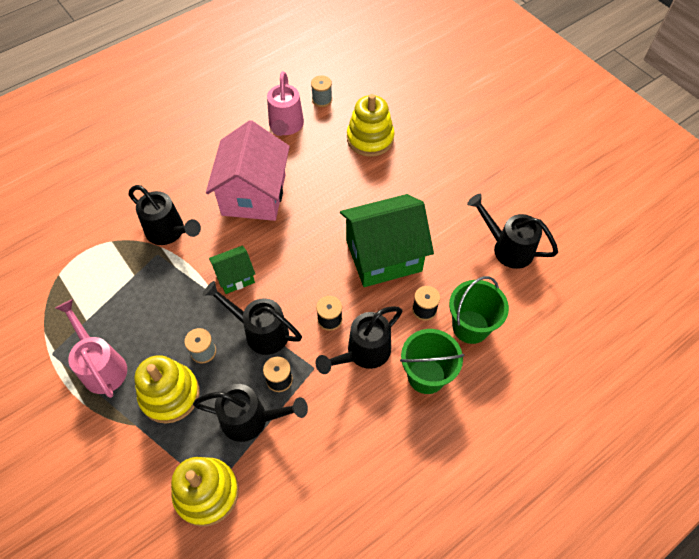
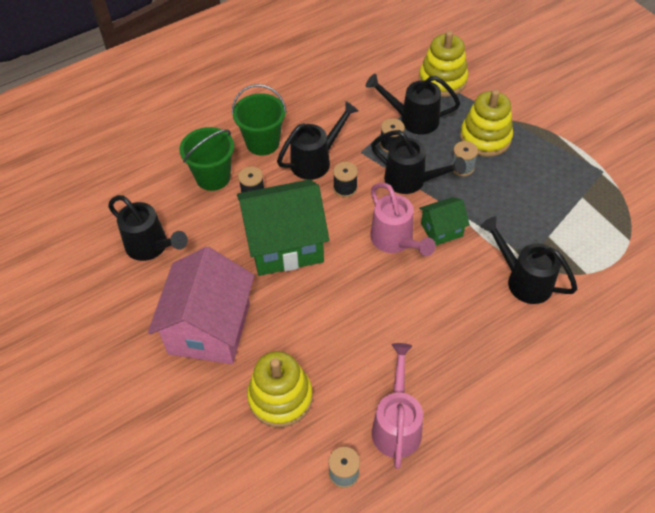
camera: 175 degrees left, 5 degrees down
pink watering can [56,299,127,398] -> pink watering can moved to [370,183,436,256]
pink house [206,120,290,221] -> pink house moved to [148,247,254,364]

